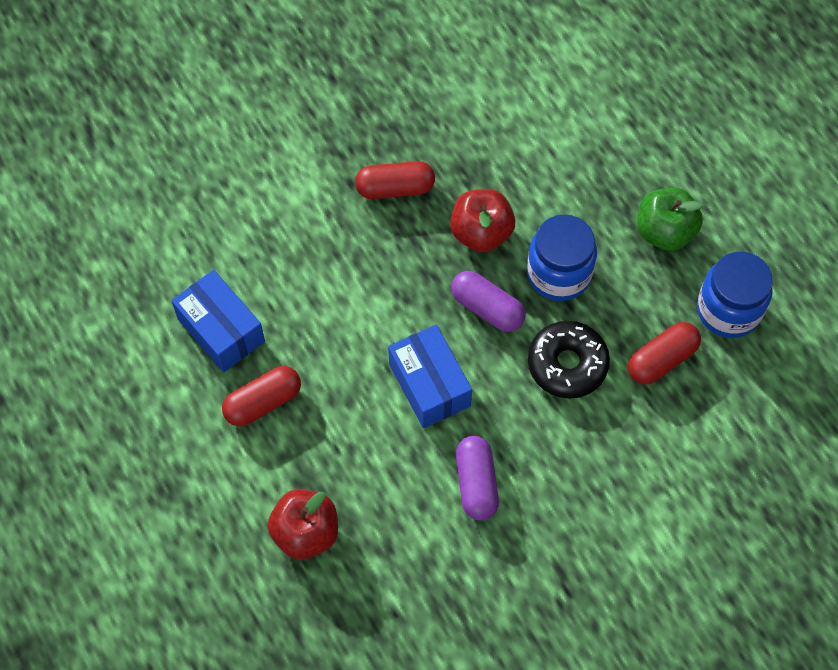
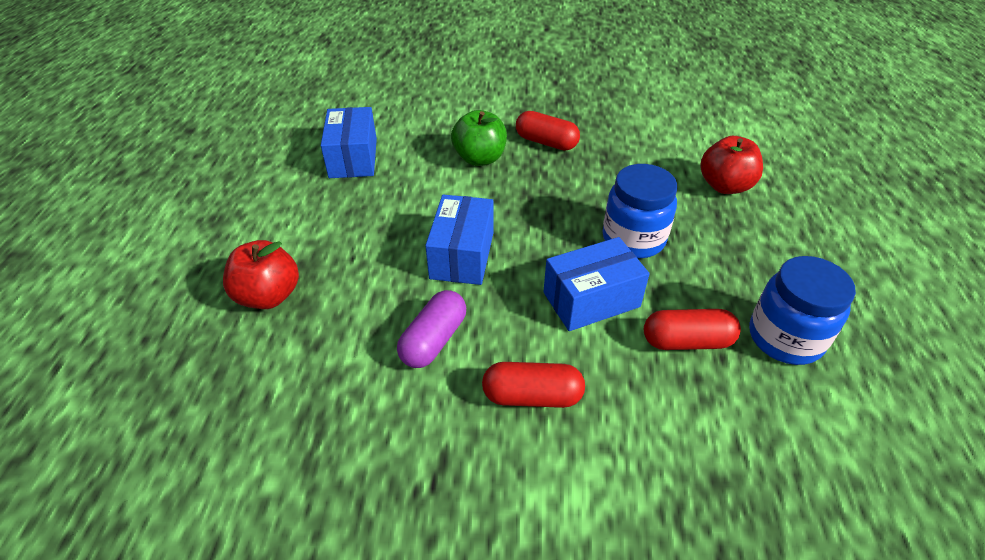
camera: 35 degrees right, 20 degrees down
red capsule [222,366,301,427] -> red capsule moved to [482,362,585,408]
red apple [450,189,515,252] -> red apple moved to [700,136,763,194]
purple capsule [451,271,526,332] -> none
black donut [528,321,610,399] -> blue box [543,237,650,331]
green apple [637,188,703,251] -> green apple moved to [451,110,507,166]

